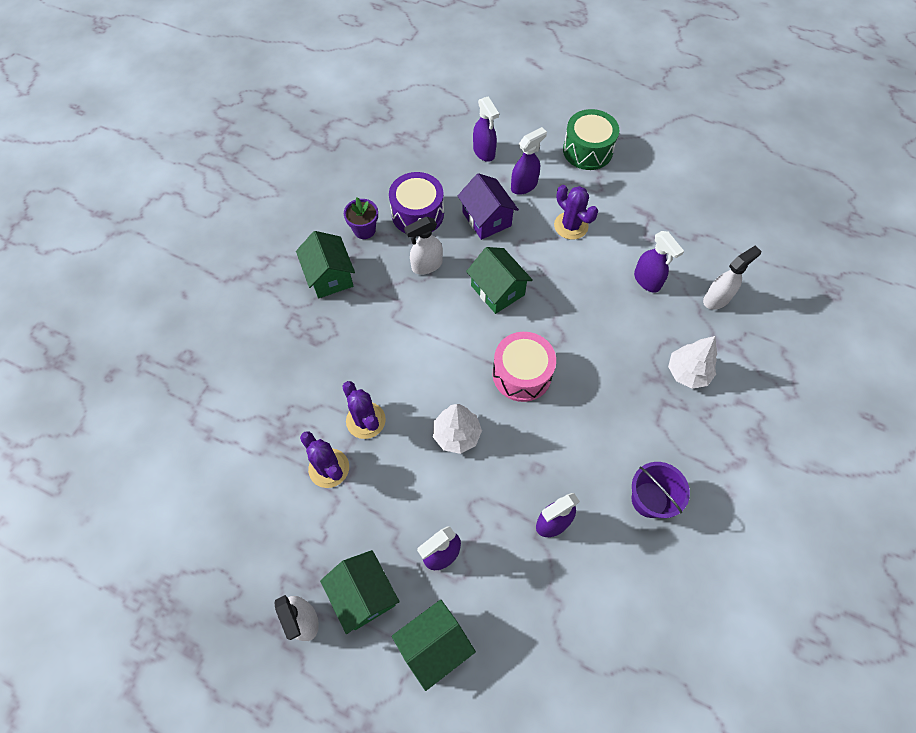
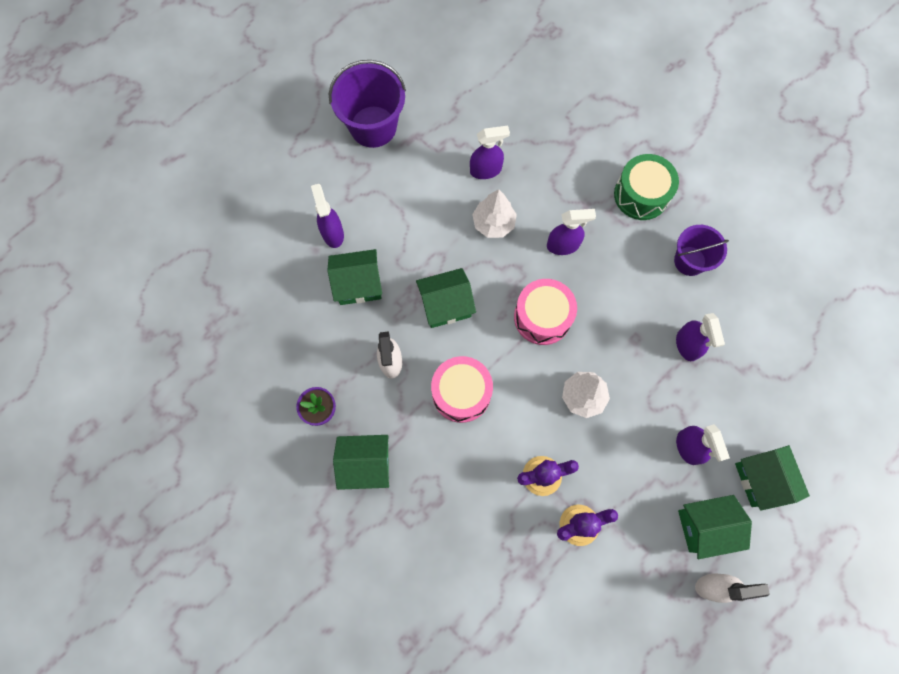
camera: 70 degrees left, 10 degrees up
purple drum [389,172,444,233] -> none
purple house [458,173,519,240] -> green house [327,249,382,305]
purple spray bottle [473,96,499,162] -> purple spray bottle moved to [547,209,596,255]
purple cactus [554,185,598,240] -> none
green drum [563,109,619,170] -> green drum moved to [614,154,679,220]
white tree [668,336,717,389] -> white tree moved to [472,189,517,238]
white spray bottle [703,245,761,310] -> none
none -> purple bucket [329,60,406,148]
none -> pink drum [431,356,493,423]

